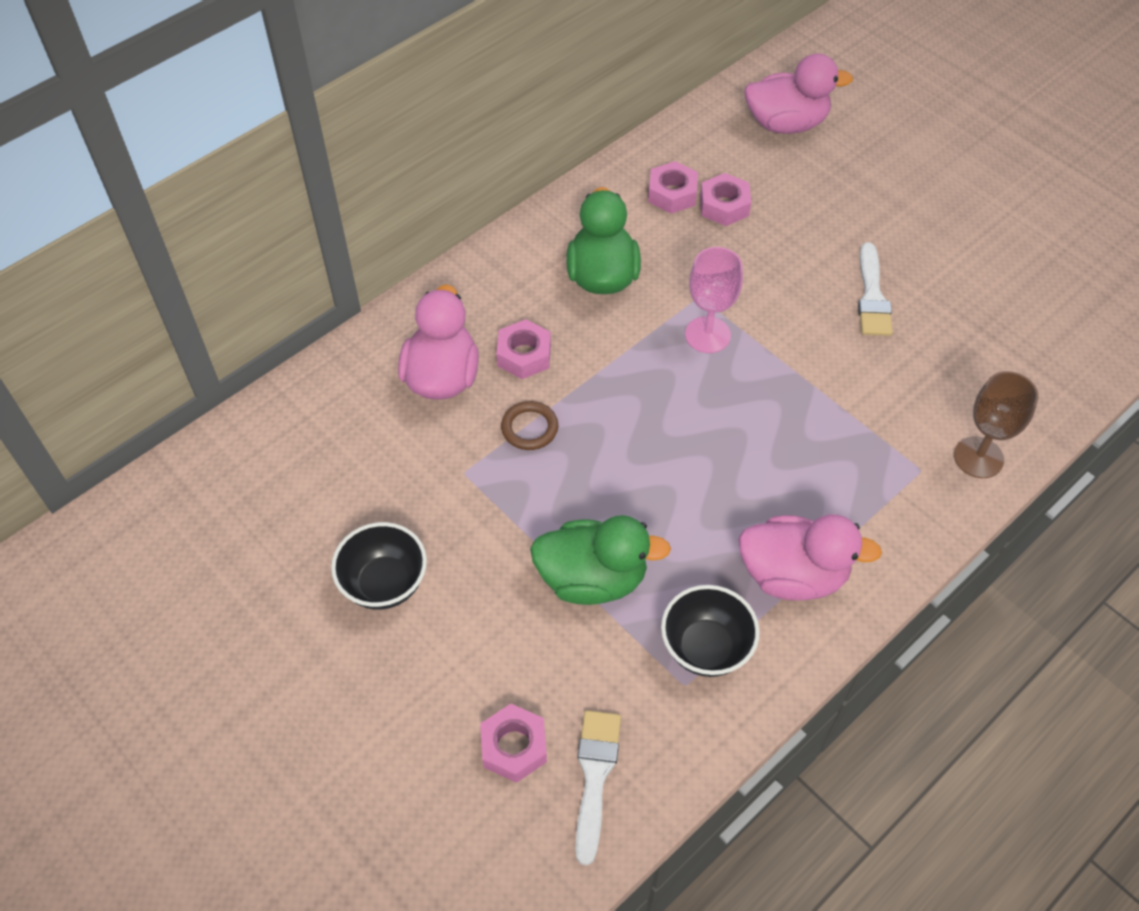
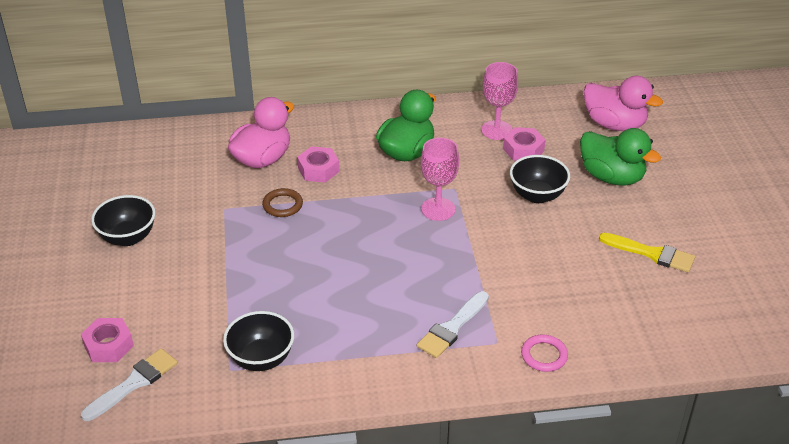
camera: 35 degrees right, 15 degrees down
green duck [530,515,671,605] -> green duck moved to [580,128,661,186]
pink nut [648,161,698,214] -> pink goblet [481,62,518,140]
pink duck [738,514,882,601] -> none
white brush [858,242,893,336] -> white brush moved to [417,291,489,358]
brown goblet [954,371,1039,478] -> pink ring [521,335,568,372]
none -> black bowl [510,155,570,203]
none -> yellow brush [599,233,695,272]

